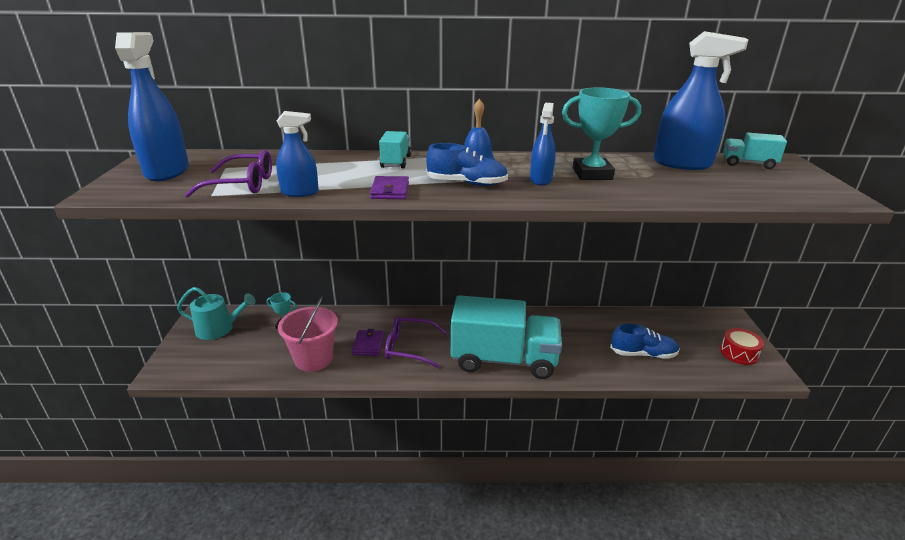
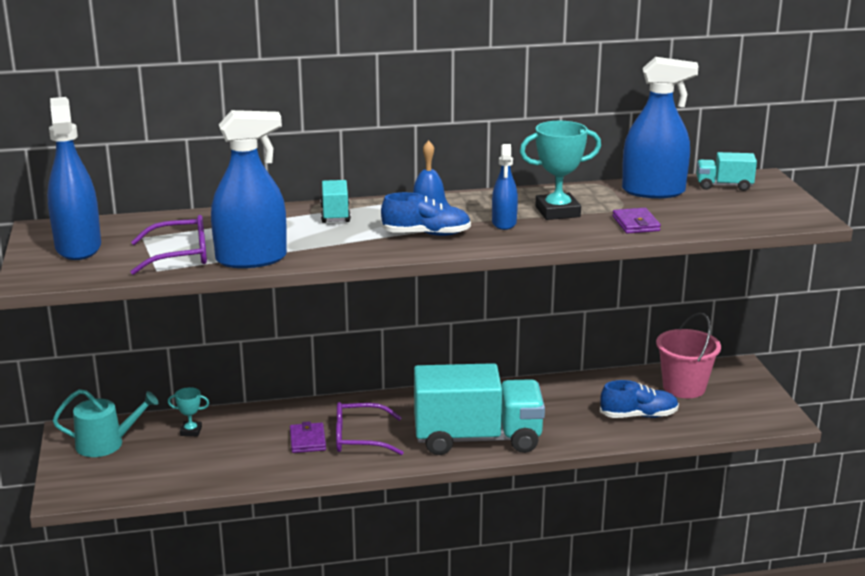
camera: 10 degrees left, 5 degrees down
blue spray bottle [276,111,319,197] -> blue spray bottle [211,110,287,268], size x1.76
pink bucket [278,296,338,372] -> pink bucket moved to [656,312,721,398]
purple wallet [370,176,409,199] -> purple wallet moved to [612,208,661,234]
red drum [720,328,764,365] -> none

